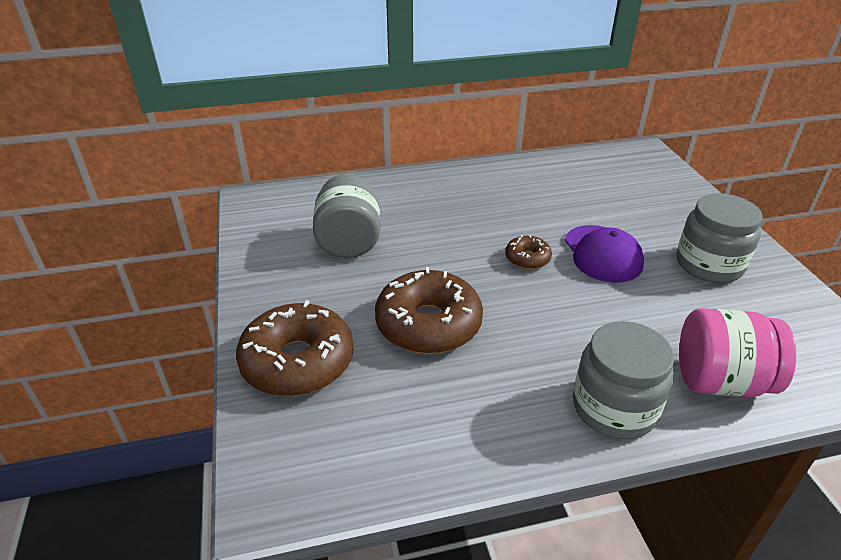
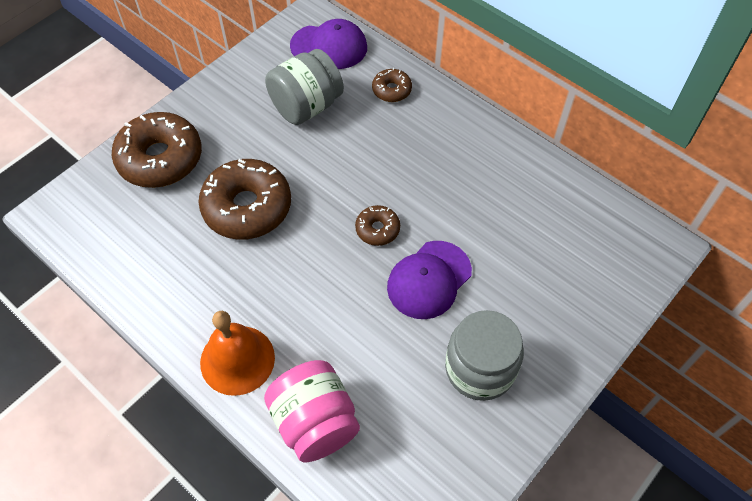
camera: 55 degrees right, 20 degrees up
grey jar [573,321,674,439] -> orange bell [200,311,275,396]
none -> purple cap [290,19,367,69]
none -> brown donut [372,68,412,102]

